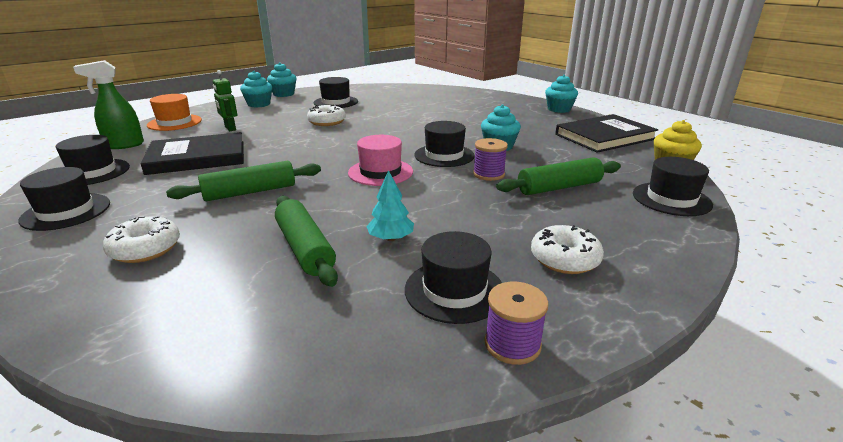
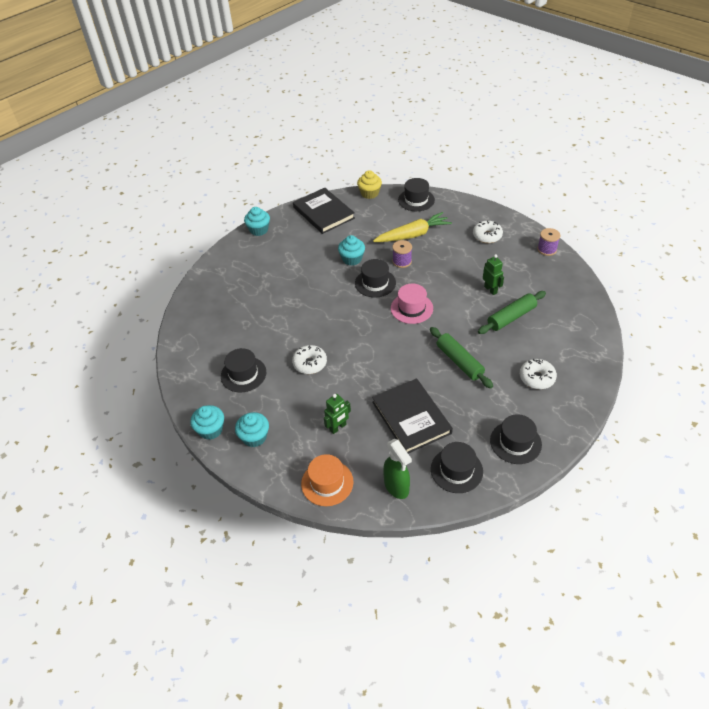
camera: 95 degrees left, 20 degrees up
turquoise tree [366,170,414,241] -> green robot [483,254,504,295]
black hat [405,231,502,324] -> none
green rolling pin [496,157,621,195] -> yellow carrot [373,212,452,242]

